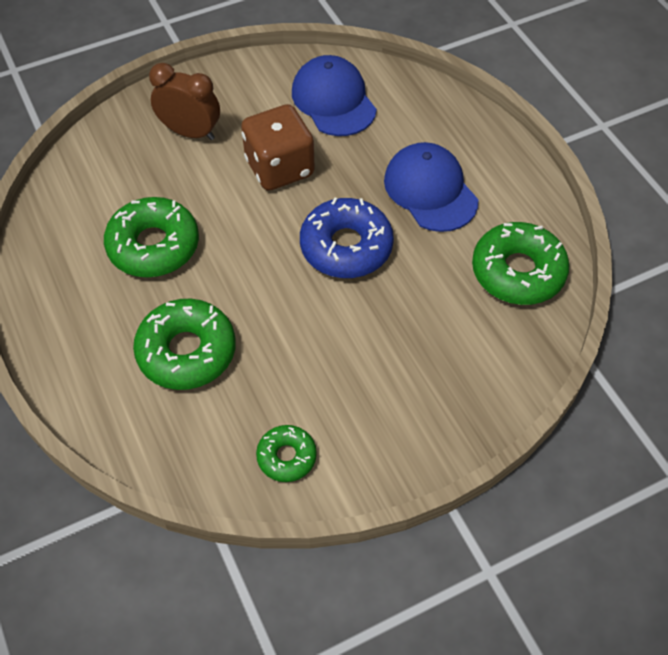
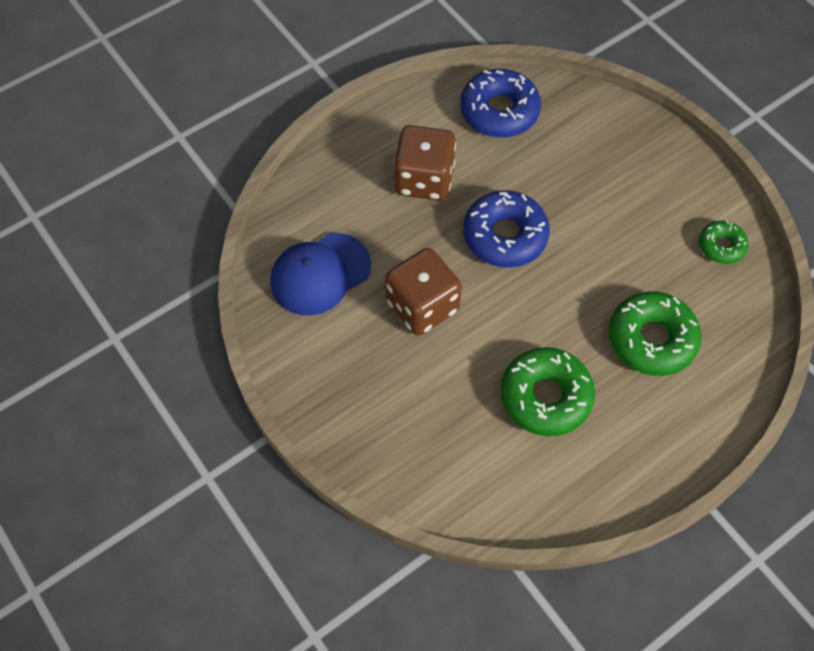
camera: 100 degrees left, 5 degrees up
brown clock [149,63,220,140] -> none
blue cap [384,142,479,232] -> brown dice [393,125,456,201]
green donut [472,222,569,305] -> blue donut [460,69,541,137]

